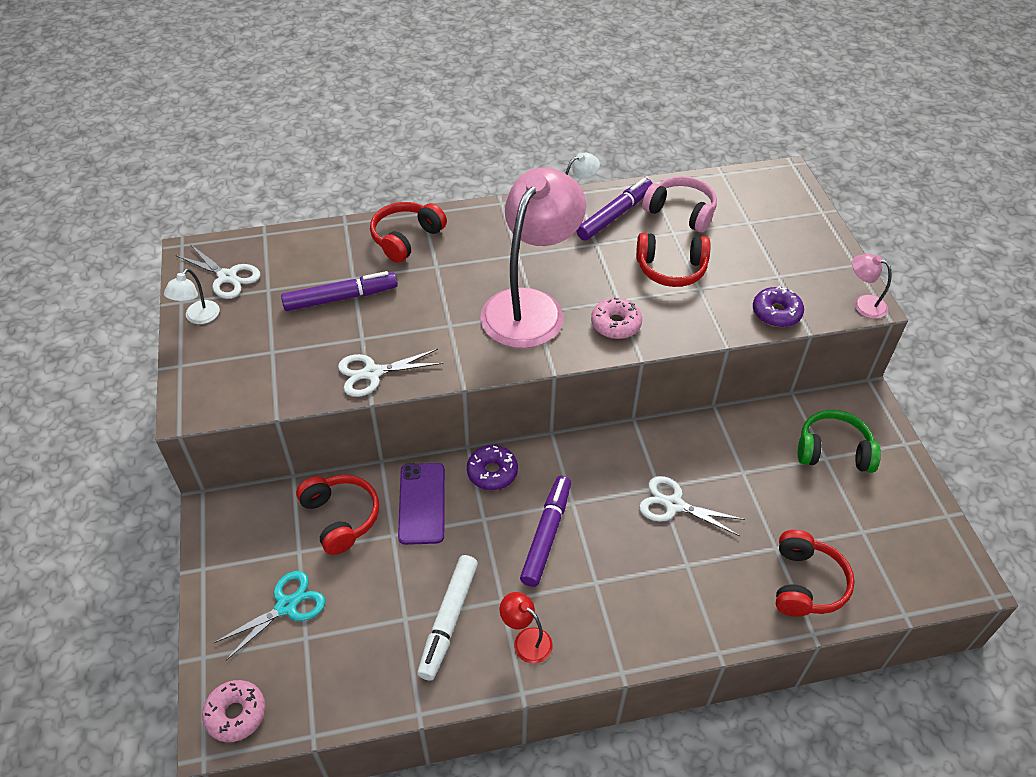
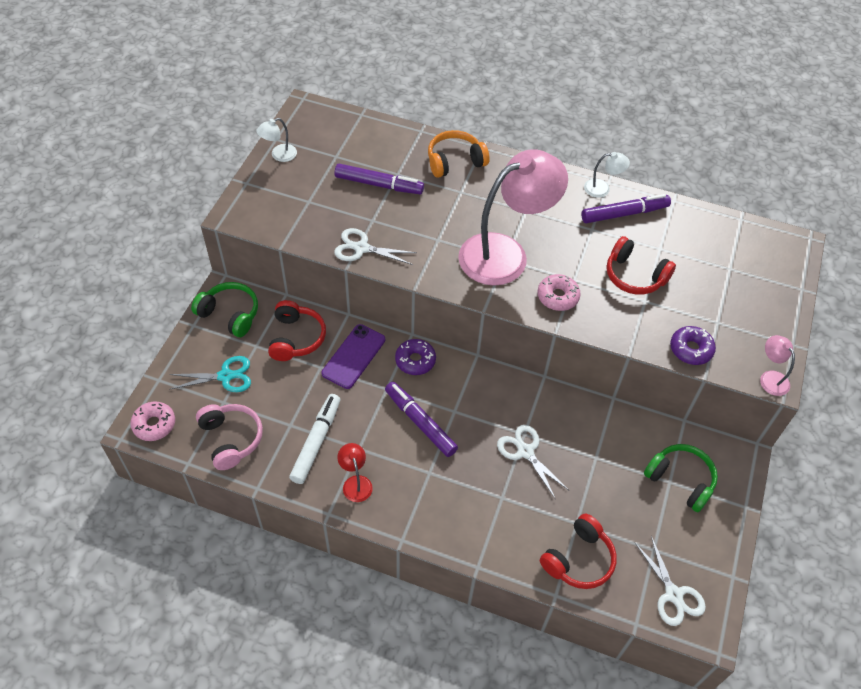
camera: 30 degrees right, 5 degrees up
white scissors [176,244,260,299] -> white scissors moved to [634,536,706,626]
red headphones [370,202,447,263] -> orange headphones [428,130,489,178]
white marker [417,555,478,681] -> white marker turned 150 degrees clockwise [289,394,340,484]
purple marker [520,476,571,587] -> purple marker turned 90 degrees counterclockwise [385,382,458,457]
pink headphones [642,176,717,232] -> pink headphones moved to [196,404,263,470]
none -> green headphones [191,282,258,337]

